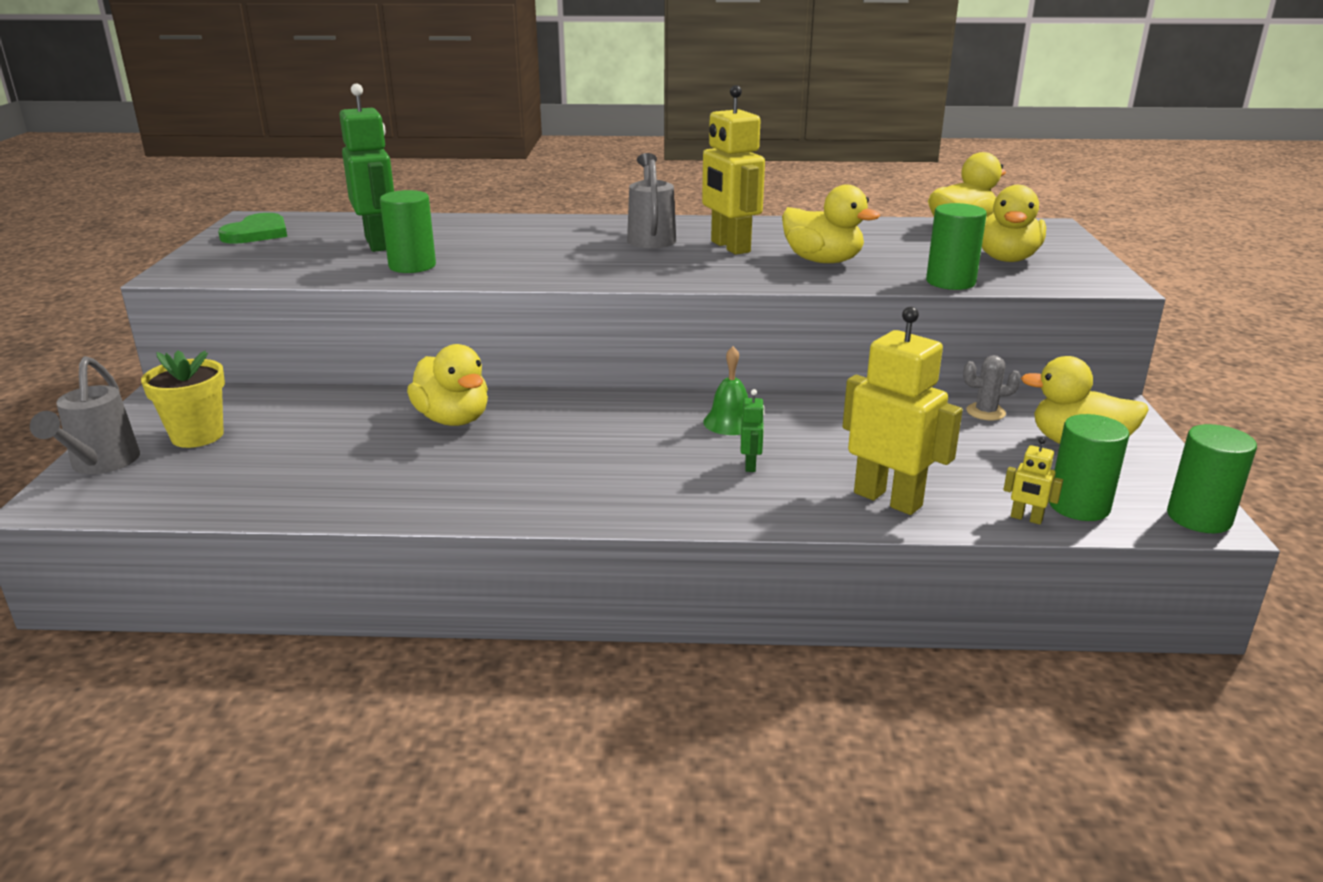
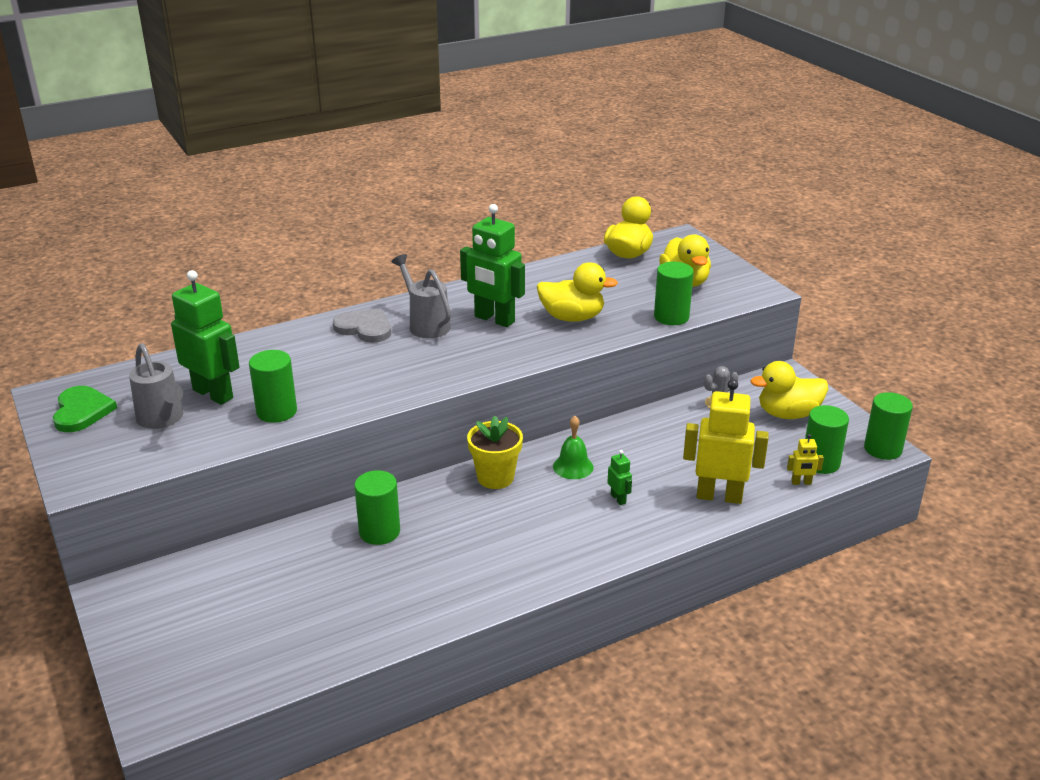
camera: 30 degrees left, 5 degrees up
grey watering can [30,356,140,474] -> grey watering can moved to [129,343,183,429]
yellow flower pot [141,350,225,448] -> yellow flower pot moved to [467,416,523,489]
yellow duck [407,344,488,426] -> green cylinder [354,470,400,545]
yellow robot [702,85,765,255] -> green robot [460,204,525,327]
none -> grey heart [333,308,391,343]

